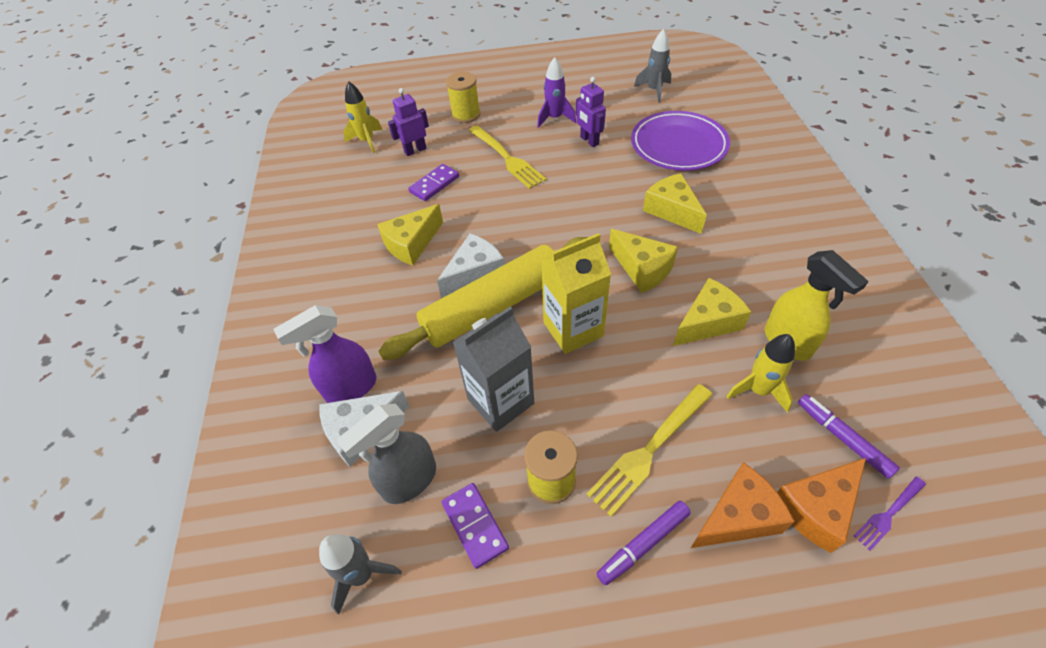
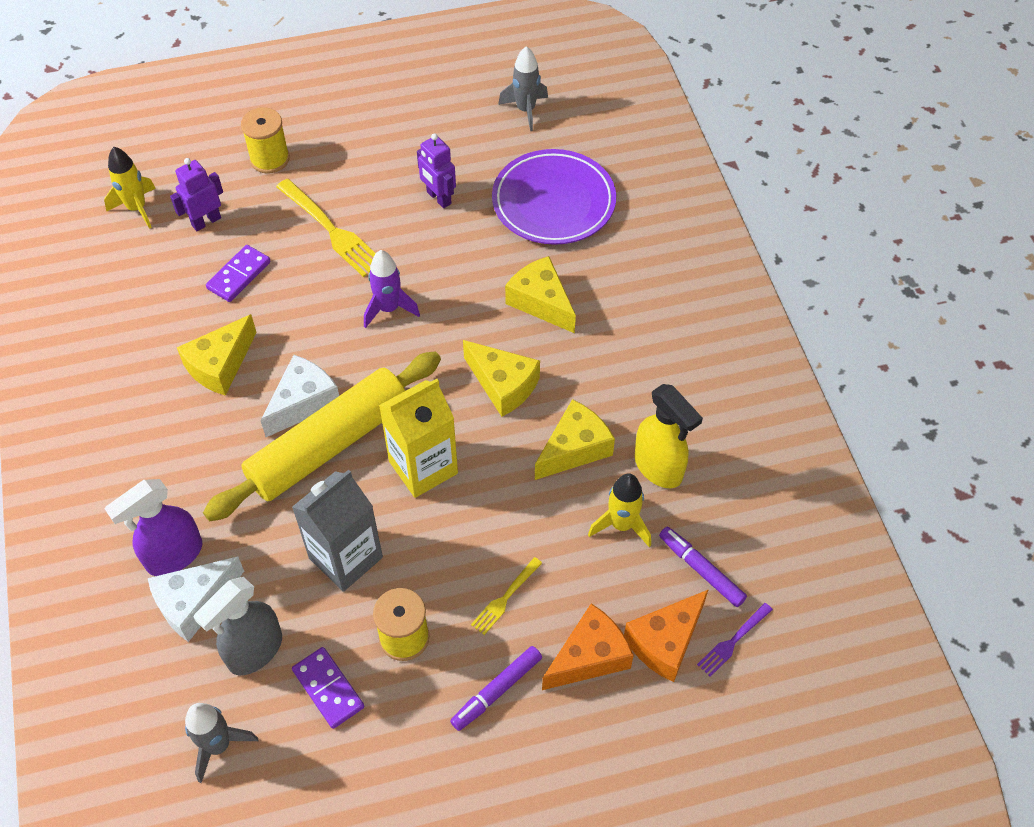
camera: 10 degrees left, 5 degrees up
purple rocket [537,57,576,128] -> purple rocket moved to [364,250,420,328]
yellow fork [586,384,713,517] -> yellow fork [471,557,542,635], size x0.54

